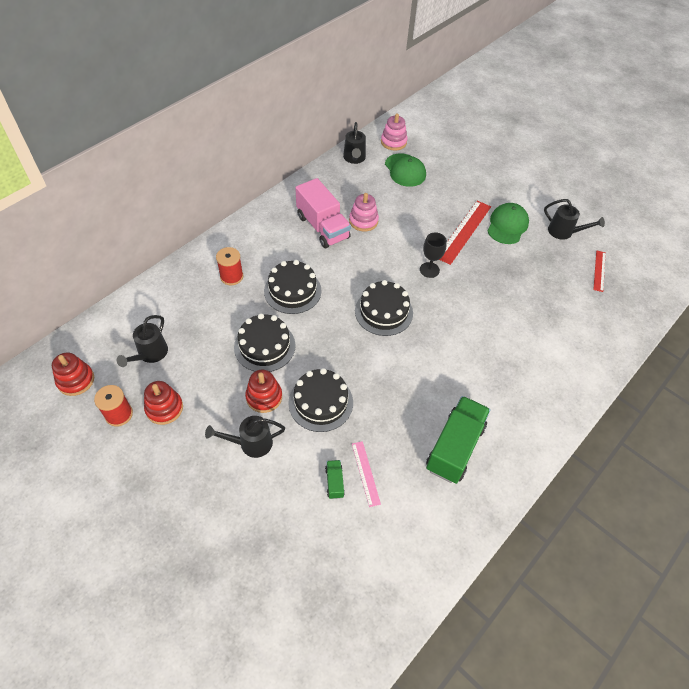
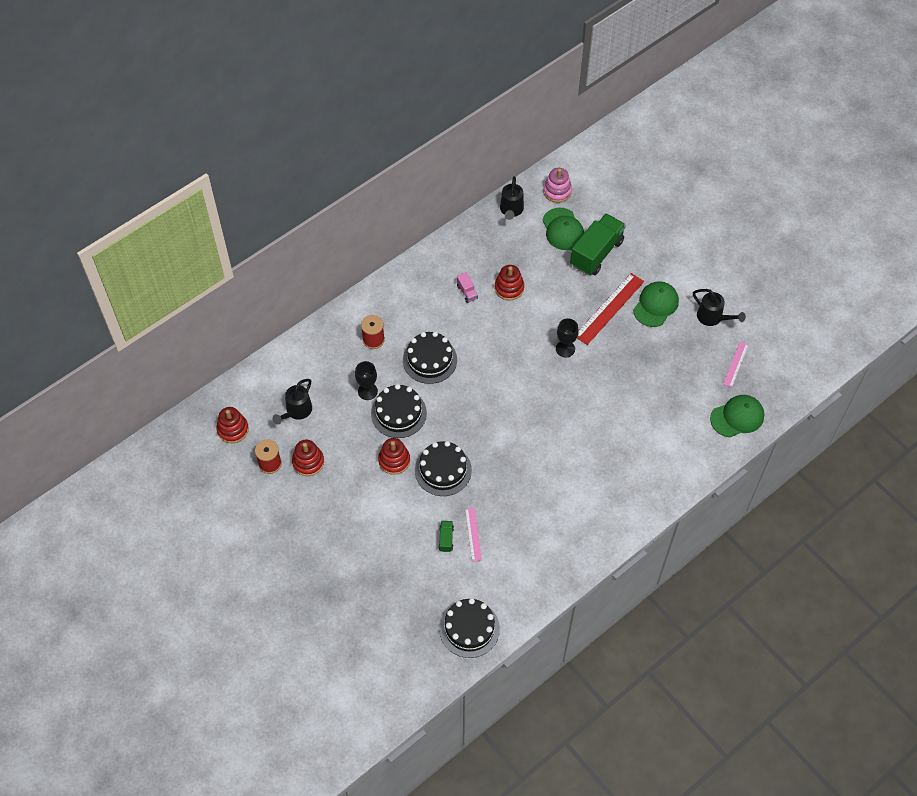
camera: 10 degrees right, 5 degrees up
black watering can [205,416,285,458] -> none
pink truck [295,178,351,248] -> pink truck [457,272,478,303], size x0.43
pink stacking toy [349,193,379,232] -> red stacking toy [494,265,524,301]
black cake [355,280,413,336] -> black cake moved to [439,598,500,658]
green truck [426,396,491,484] -> green truck moved to [570,213,626,275]
red ruler [593,250,606,292] -> pink ruler [723,342,749,387]
none -> black goblet [355,361,378,400]
none -> green cap [710,395,764,437]

